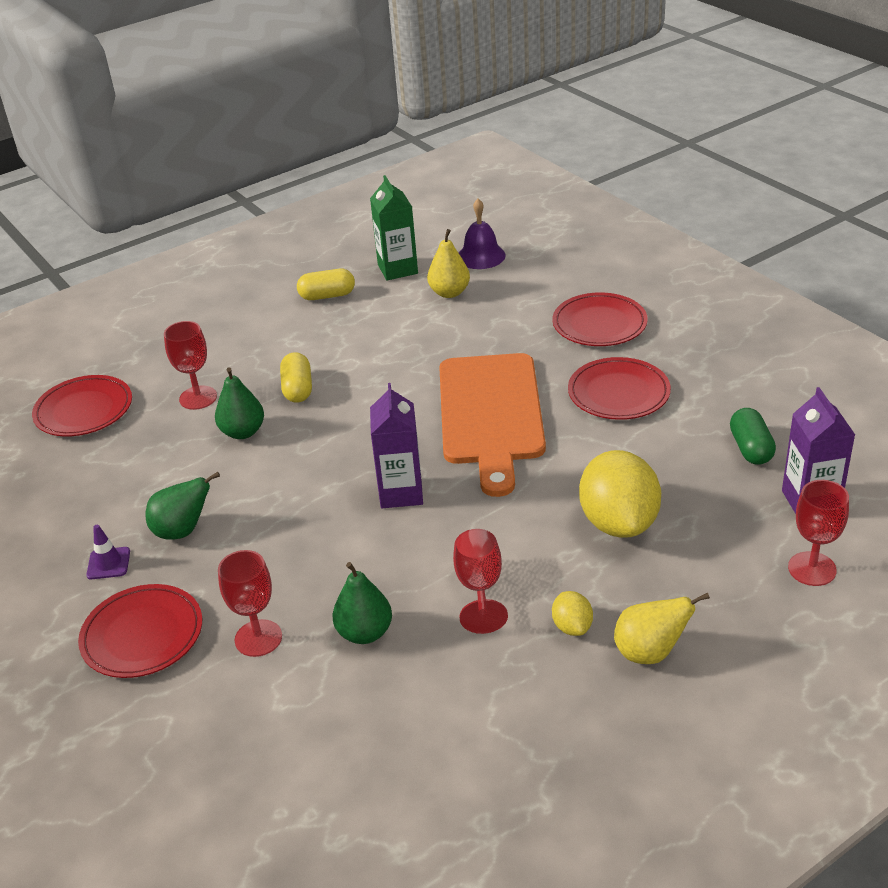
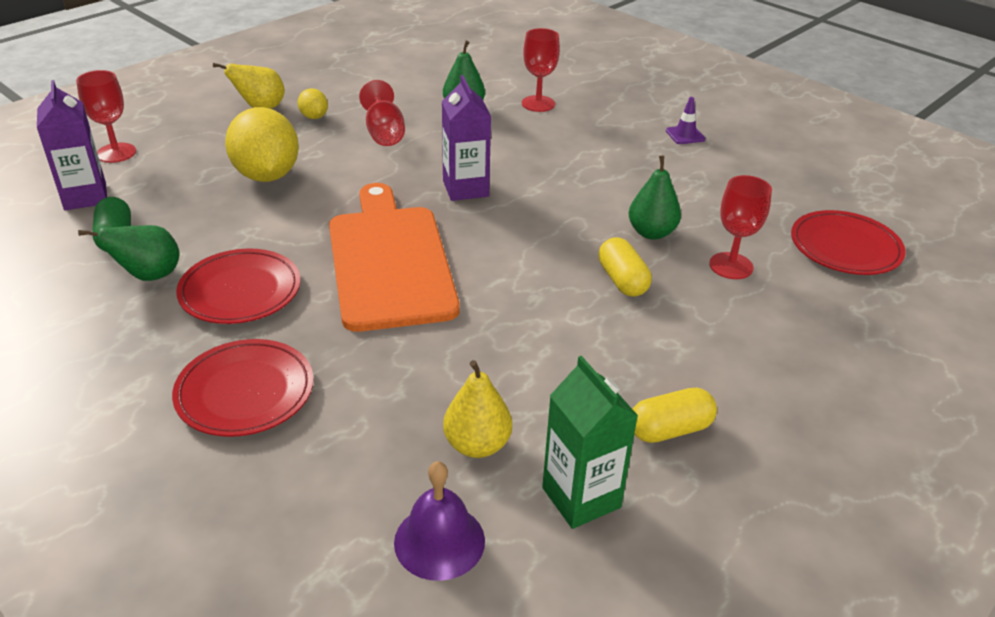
camera: 165 degrees right, 0 degrees up
red plate [78,584,202,678] -> none
green pear [146,472,220,540] -> green pear moved to [78,225,180,281]

